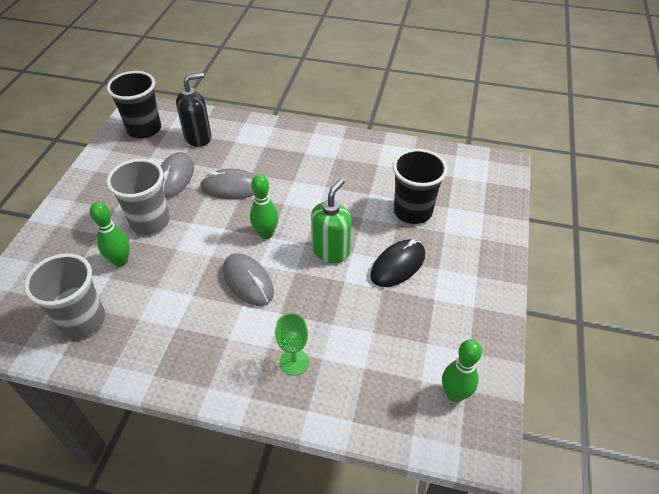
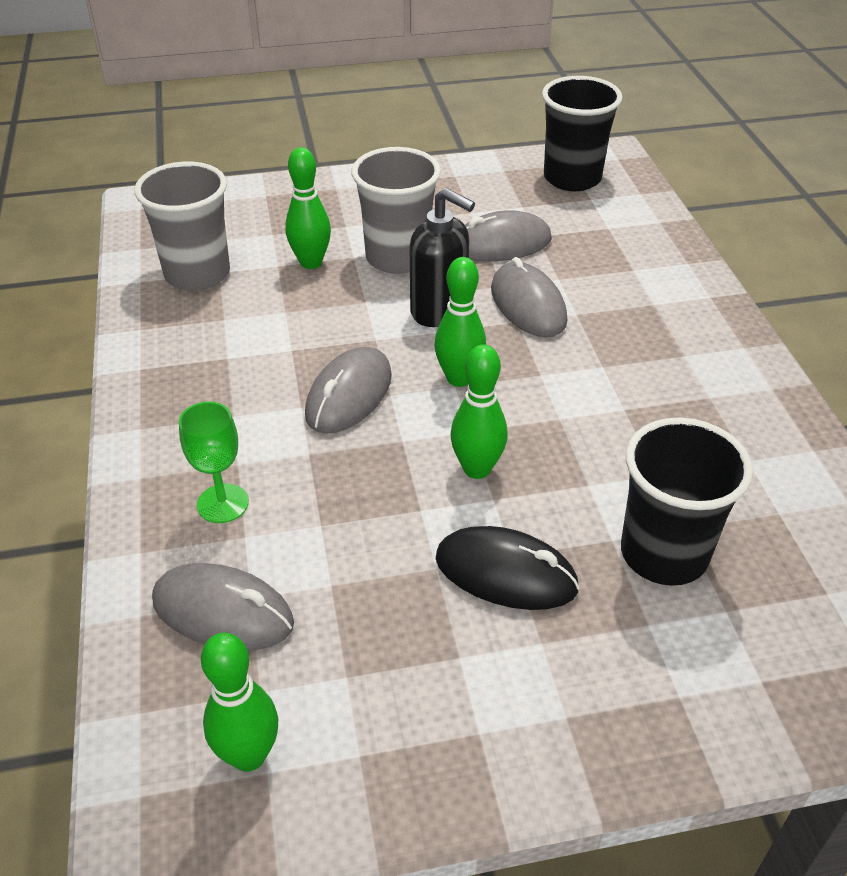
camera: 65 degrees right, 5 degrees down
black soap dispenser [176,73,212,147] -> black soap dispenser moved to [410,188,475,327]
green soap dispenser [311,179,351,263] -> green bowling pin [450,344,508,479]
none -> grey mouse [152,563,294,651]

